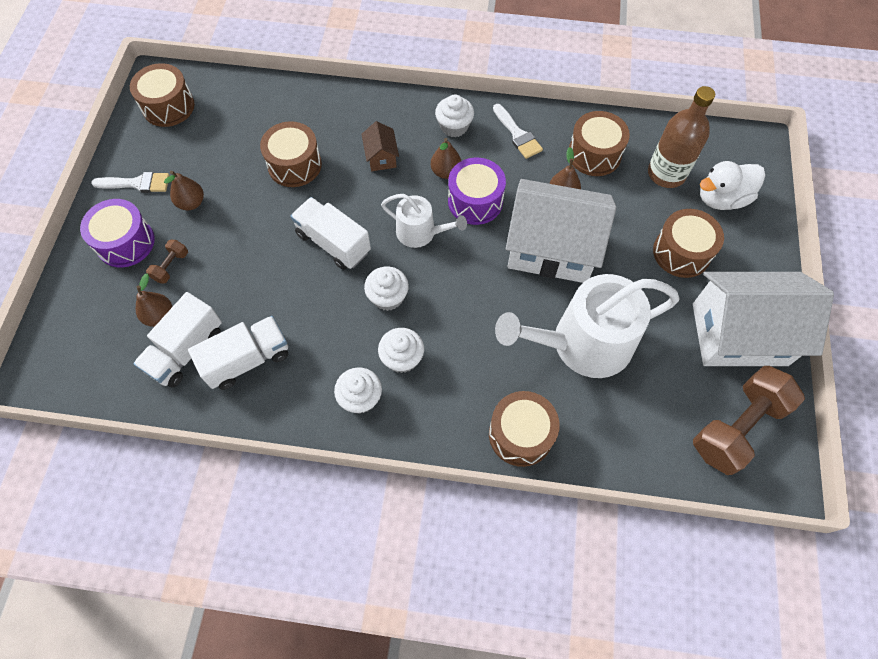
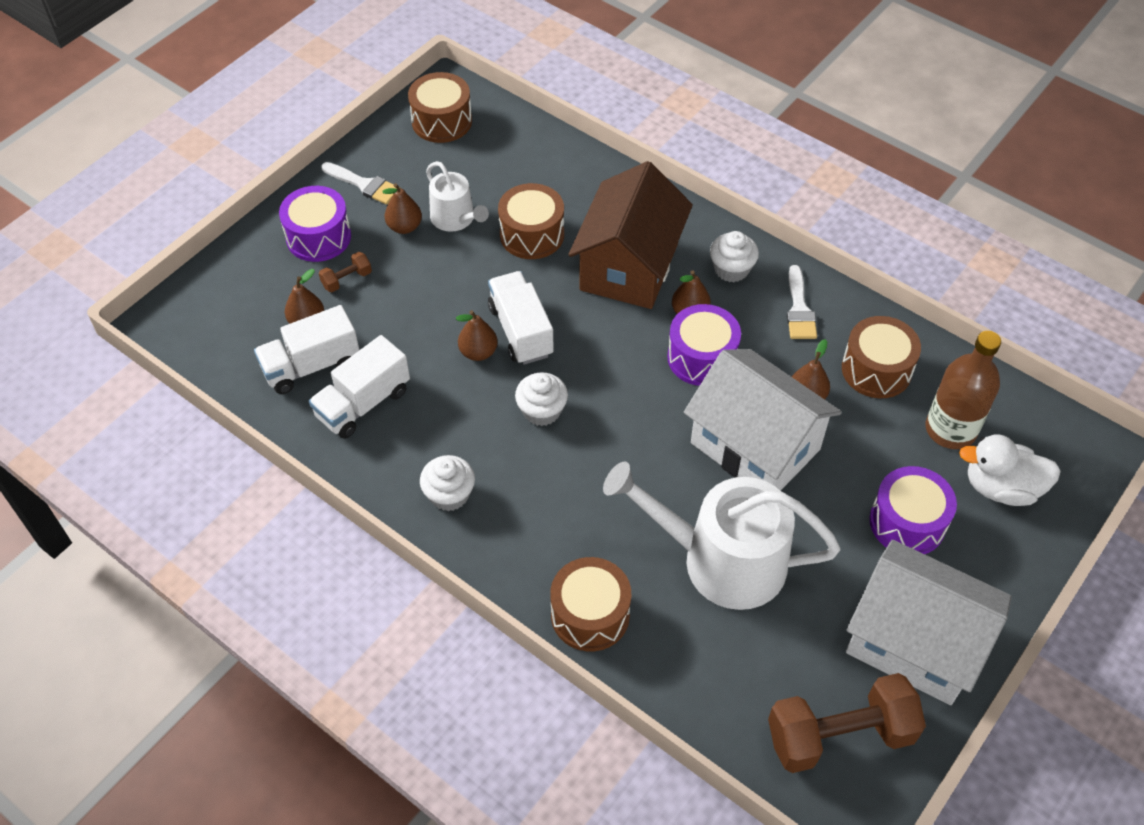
camera: 30 degrees right, 10 degrees down
white truck [188,316,288,390] -> white truck turned 135 degrees clockwise [309,335,410,439]
brown house [361,121,399,171] -> brown house [568,161,693,309], size x2.39
white cupcake [378,328,424,373] -> none
white watering can [381,194,467,248] -> white watering can moved to [426,161,489,232]
brown drum [653,209,724,278] -> purple drum [869,466,957,554]
none -> brown pear [456,310,498,361]

